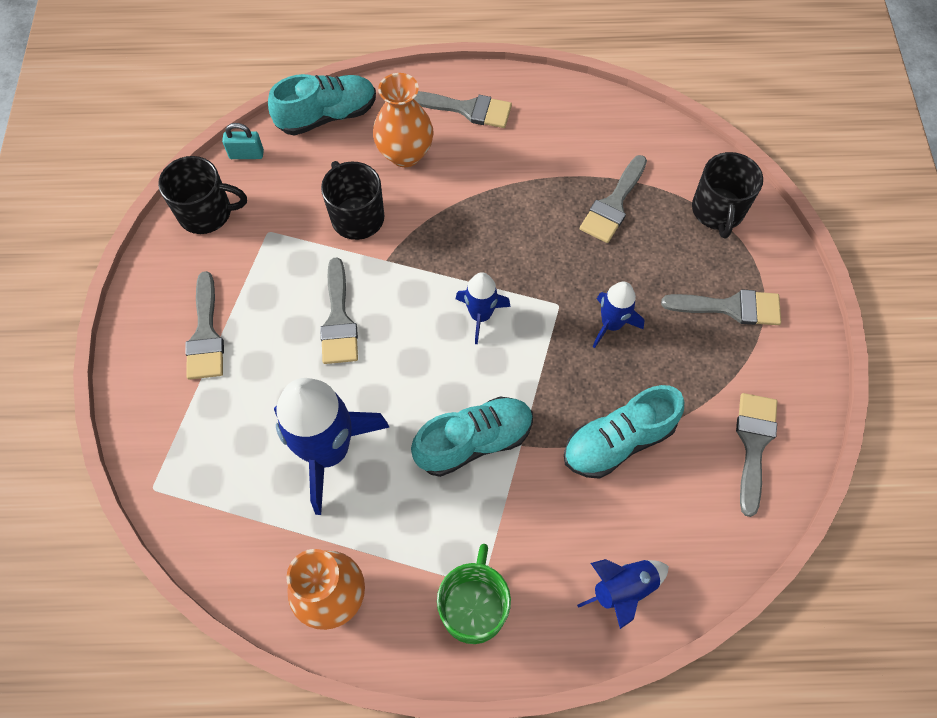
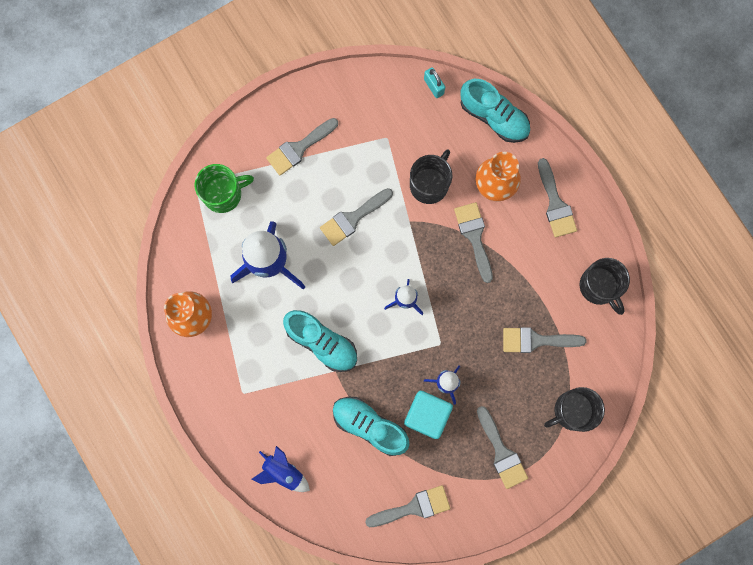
camera: 60 degrees right, 15 degrees up
black mug [158,156,247,234] -> black mug moved to [580,258,630,315]
green mug [437,544,511,644] -> green mug moved to [195,164,254,213]
none -> turquoise cube [404,391,453,439]
none -> grey brush [454,202,493,283]

